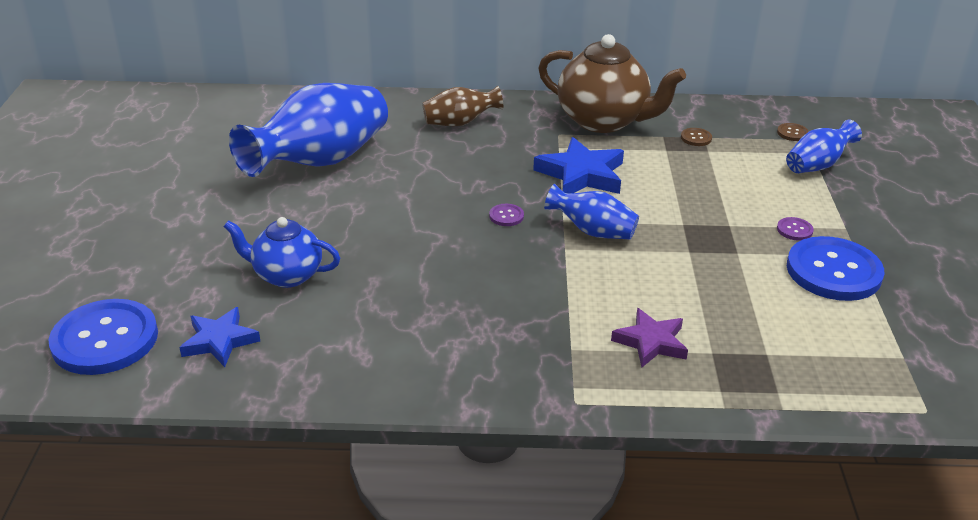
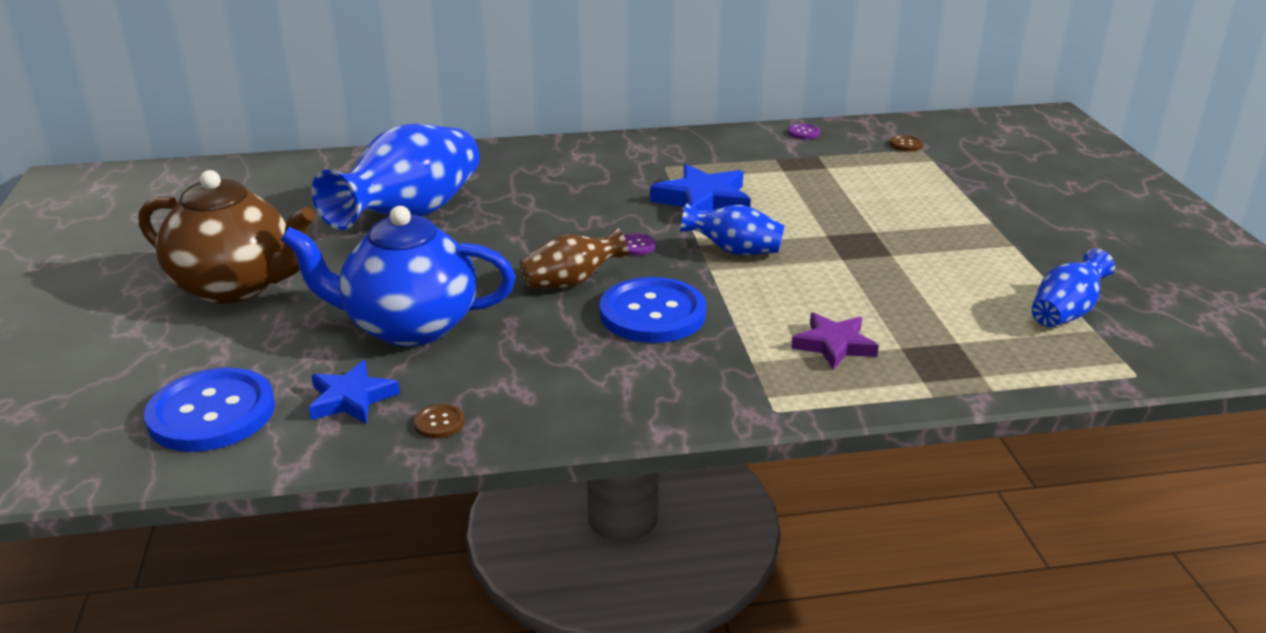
camera: 10 degrees left, 5 degrees down
blue teapot [224,217,340,288] -> blue teapot [281,206,515,347], size x1.64
brown vase [422,86,503,126] -> brown vase moved to [520,228,629,288]
brown teapot [538,34,686,133] -> brown teapot moved to [139,170,315,304]
brown button [681,128,712,146] -> brown button moved to [414,404,465,439]
purple button [777,217,814,241] -> purple button moved to [788,124,820,139]
blue vase [786,120,862,173] -> blue vase moved to [1031,248,1115,327]
blue button [787,236,884,301] -> blue button moved to [600,277,706,343]

